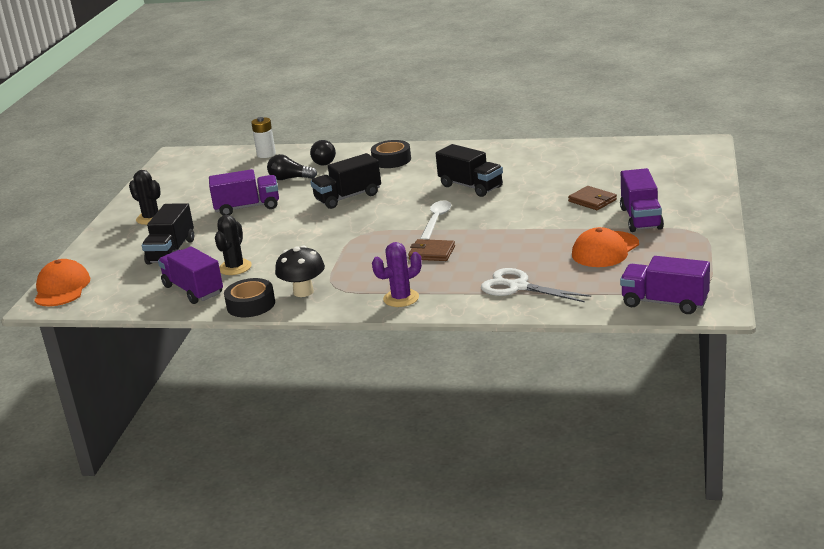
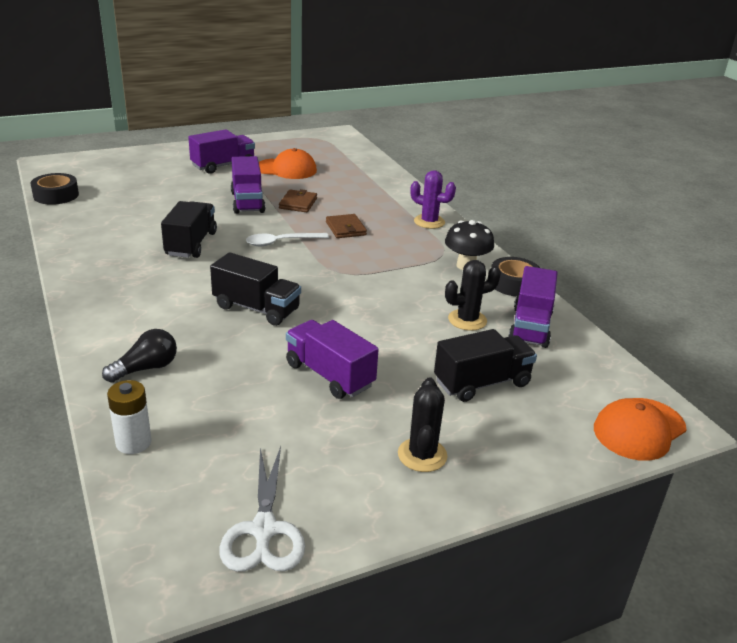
camera: 130 degrees left, 5 degrees up
black light bulb [267,154,317,180] -> none
black tape [371,140,411,168] -> black tape moved to [31,173,79,205]
white scissors [481,268,591,302] -> white scissors moved to [219,446,305,572]
brown wallet [568,186,617,210] -> brown wallet moved to [279,189,317,212]
purple truck [620,256,710,314] -> purple truck moved to [231,156,265,214]

